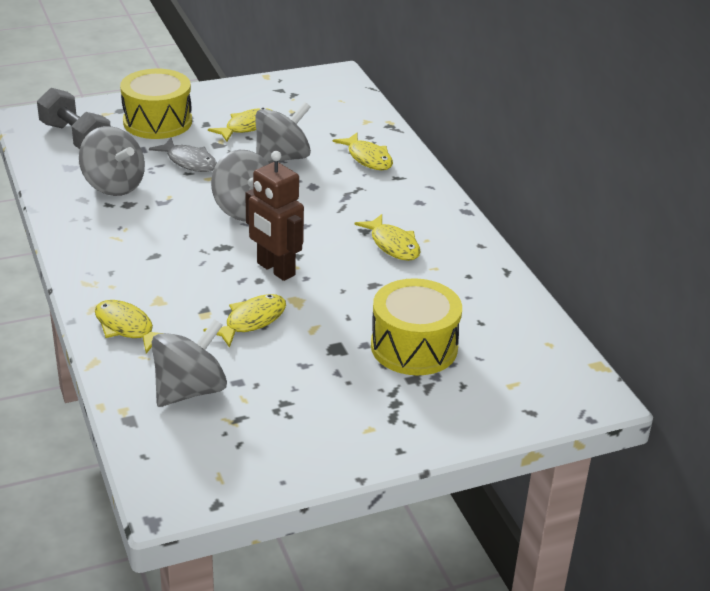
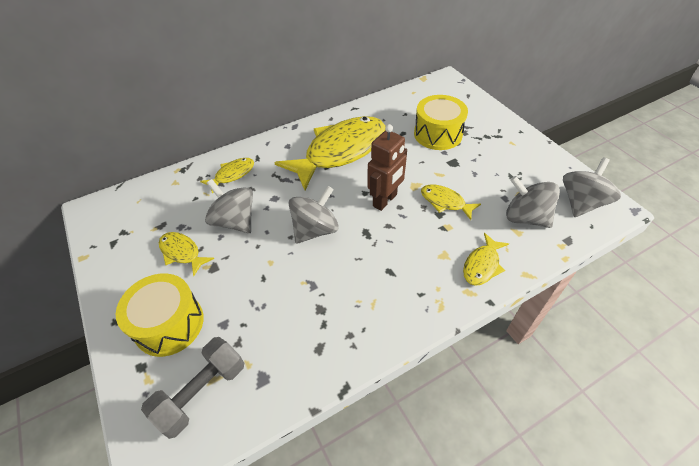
camera: 95 degrees left, 15 degrees up
grey spinning top [79,126,145,196] -> grey spinning top moved to [563,157,621,217]
grey fish [149,138,217,172] -> none
yellow fish [354,214,421,261] -> yellow fish [274,116,386,190], size x2.23

